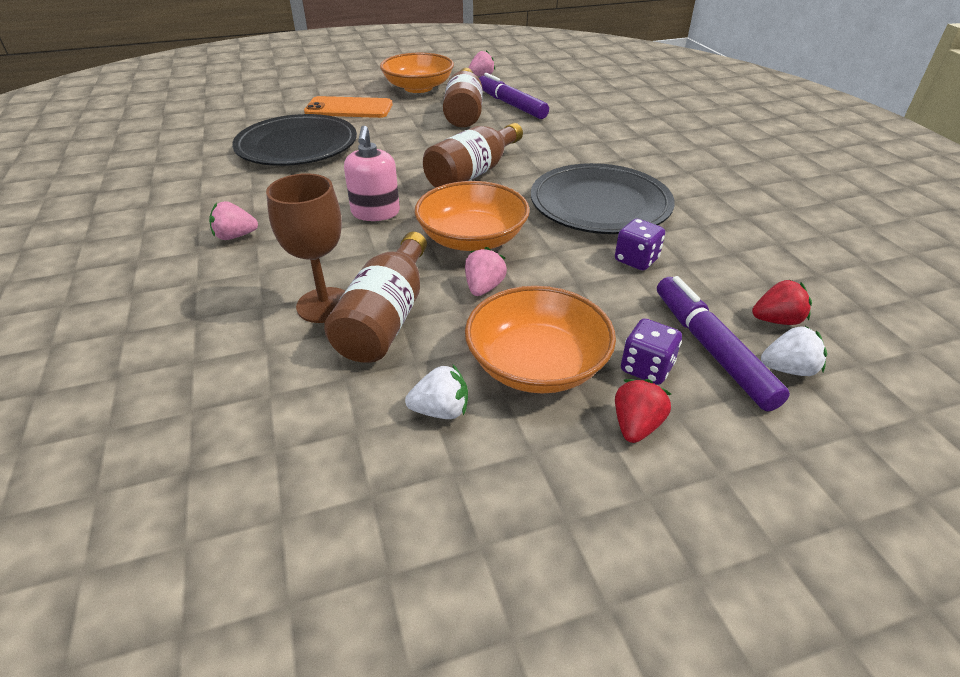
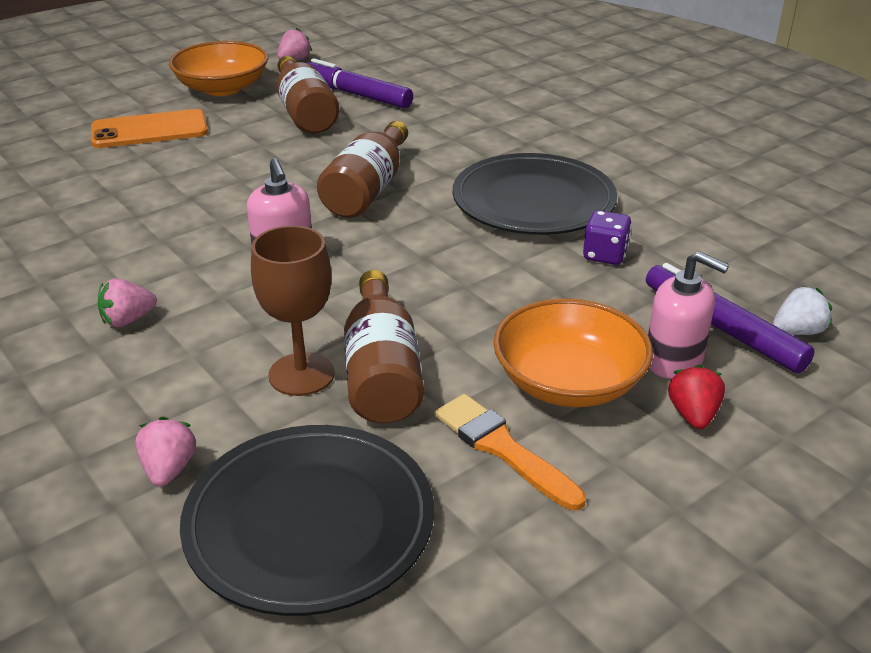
camera: 20 degrees left, 5 degrees down
black plate [232,114,357,166] -> black plate moved to [180,425,434,616]
white strawberry [405,365,468,419] -> orange brush [435,394,586,510]
orange bowl [415,181,530,251] -> none
pink strawberry [465,247,507,296] -> pink strawberry moved to [136,417,196,487]
purple dice [621,318,682,385] -> pink soap dispenser [648,251,729,379]
red strawberry [752,279,812,325] -> none

